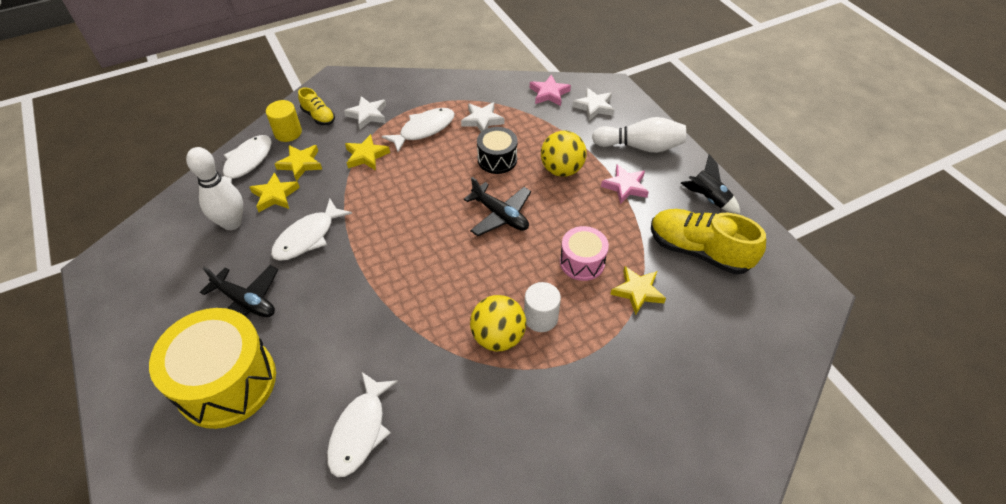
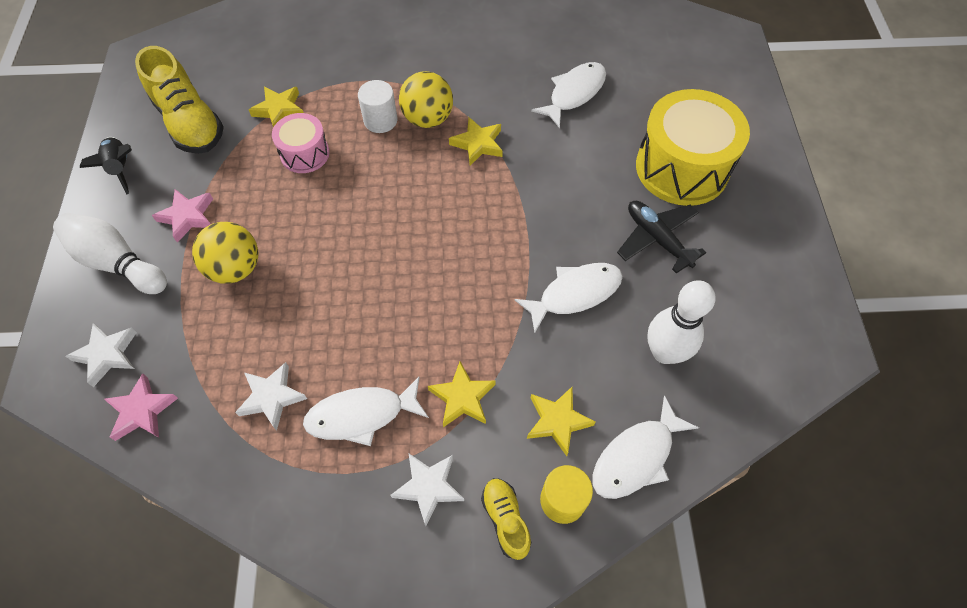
camera: 155 degrees left, 10 degrees up
yellow star [249,172,300,212] -> yellow star moved to [449,117,503,166]
black plane [464,177,531,236] -> none
black drum [477,127,518,174] -> none

